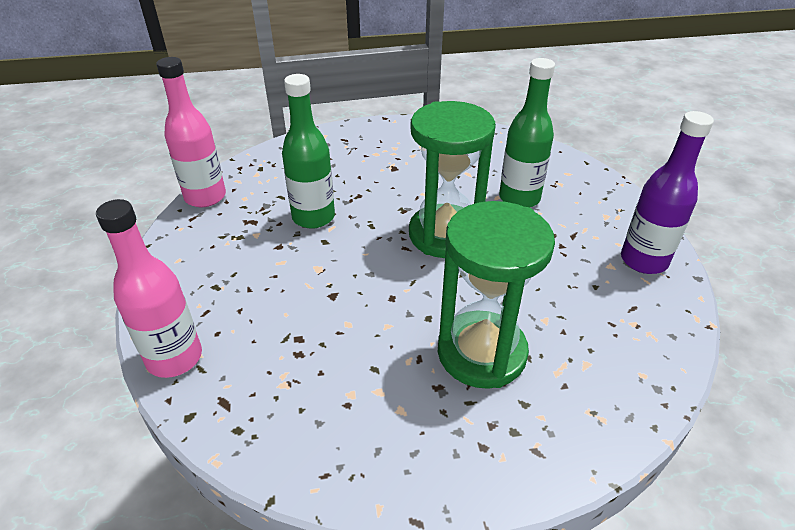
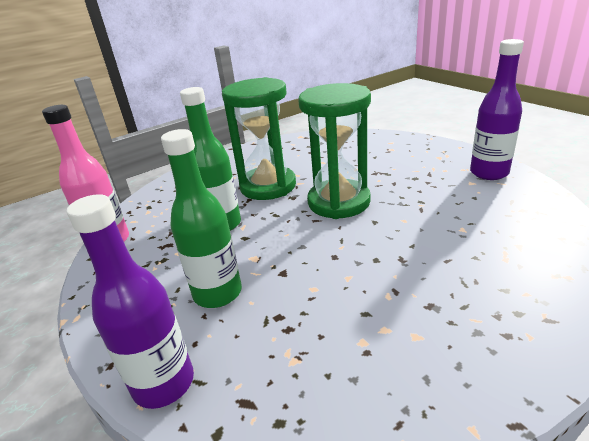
camera: 20 degrees left, 10 degrees down
pink bottle [96,199,202,378] -> purple bottle [67,194,194,409]
green hourglass [438,201,555,389] -> green hourglass moved to [222,77,296,200]
green bottle [499,58,555,208] -> green bottle moved to [161,129,242,308]

